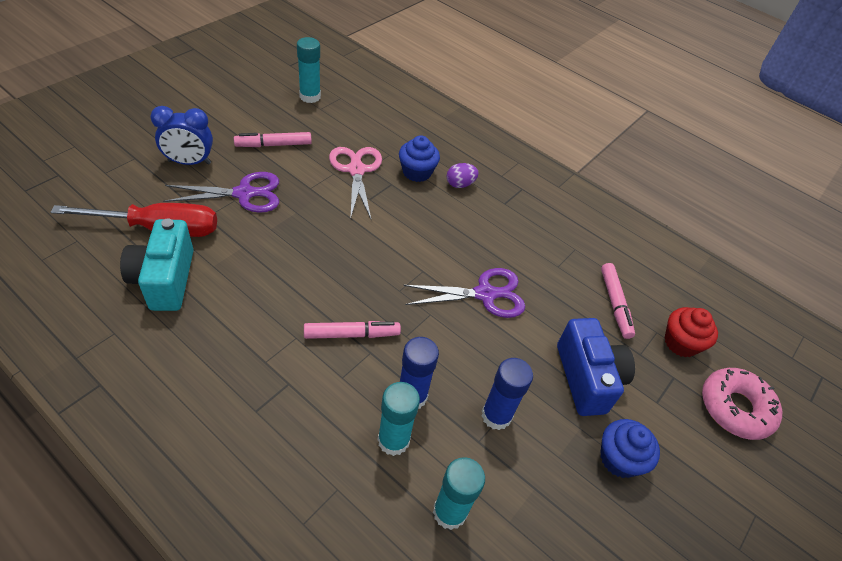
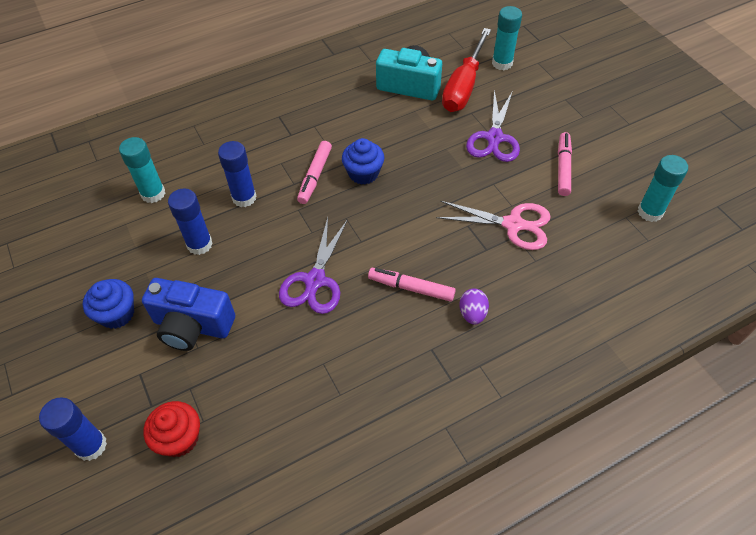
camera: 120 degrees right, 5 degrees up
blue clock [150,106,213,165] -> none
turquoise glue stick [378,382,420,456] -> turquoise glue stick moved to [492,6,522,70]
blue cupcake [399,135,440,182] -> blue cupcake moved to [342,138,384,185]
pink marker [601,263,635,339] -> pink marker moved to [368,268,456,302]
pink donut [702,368,782,440] -> blue glue stick [39,397,107,461]

